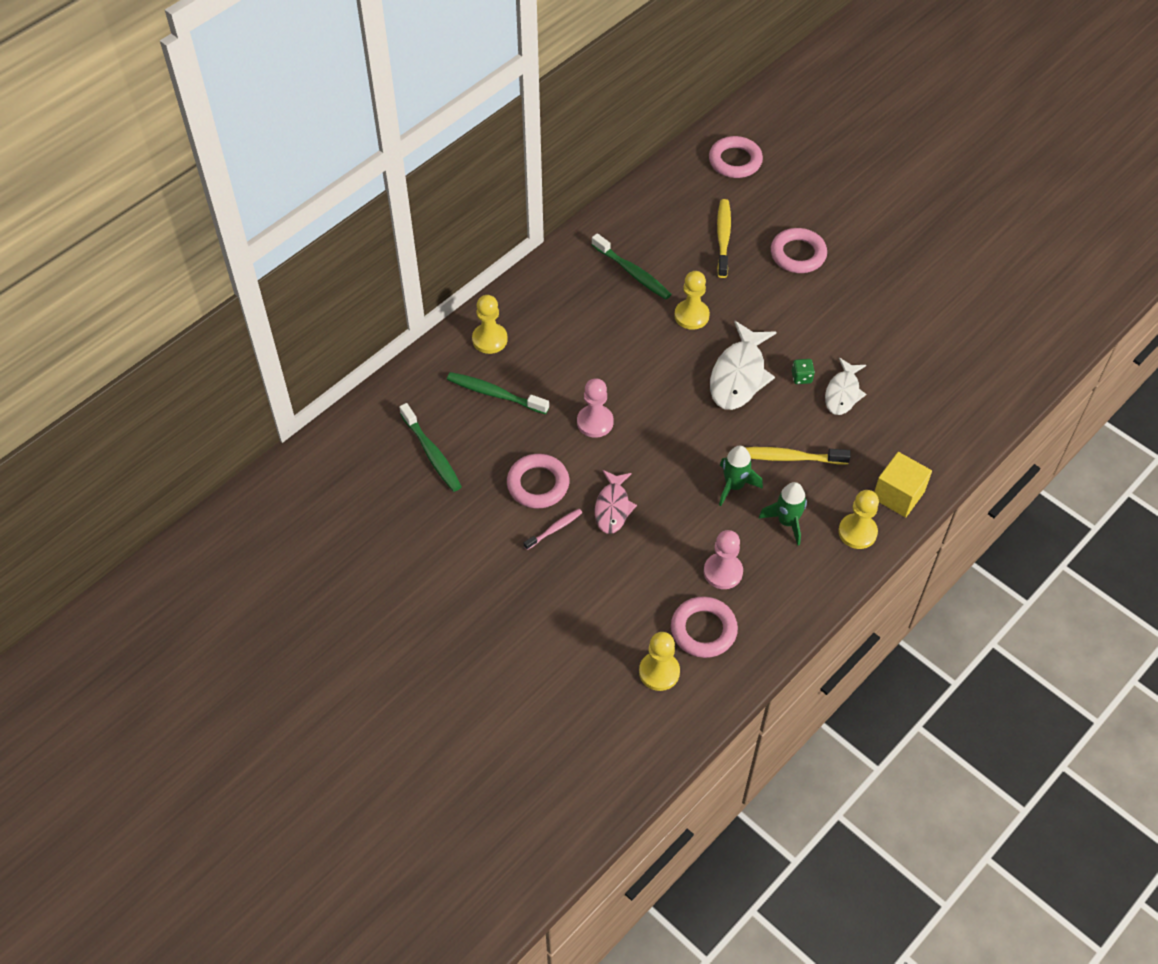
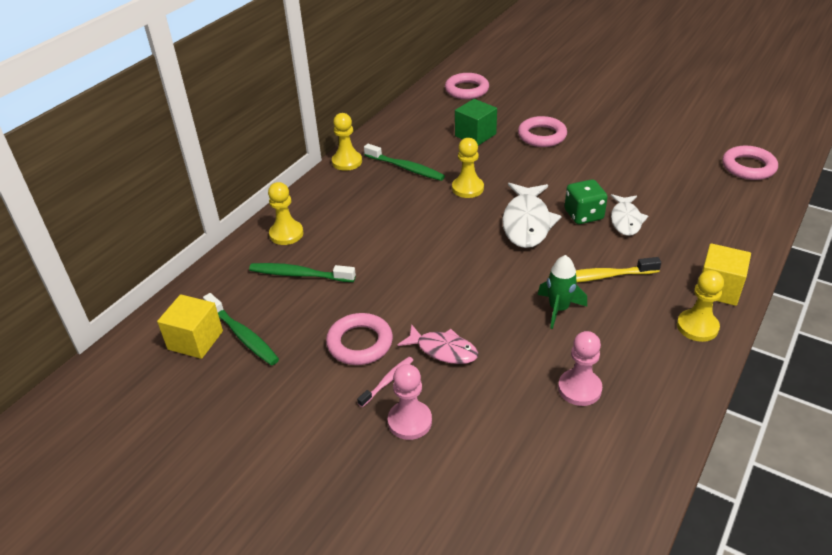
camera: 10 degrees left, 15 degrees down
pink pawn [577,378,614,438] -> pink pawn moved to [388,364,432,440]
pink fish [595,470,637,534] -> pink fish turned 60 degrees counterclockwise [398,324,478,364]
yellow pawn [639,632,680,691] -> yellow pawn moved to [332,113,362,171]
pink ring [671,596,738,658] -> pink ring moved to [722,146,778,180]
yellow toothbrush [717,199,731,278] -> green cube [455,99,497,146]
green rocket [759,482,807,545] -> none
green dice [792,359,815,384] -> green dice [565,179,608,224], size x1.77
none -> yellow cube [157,294,223,359]

